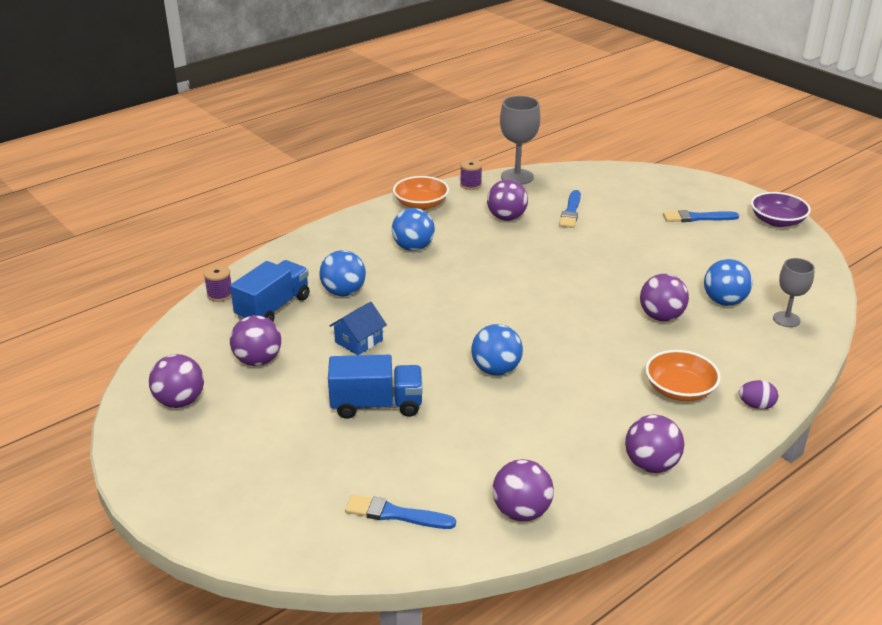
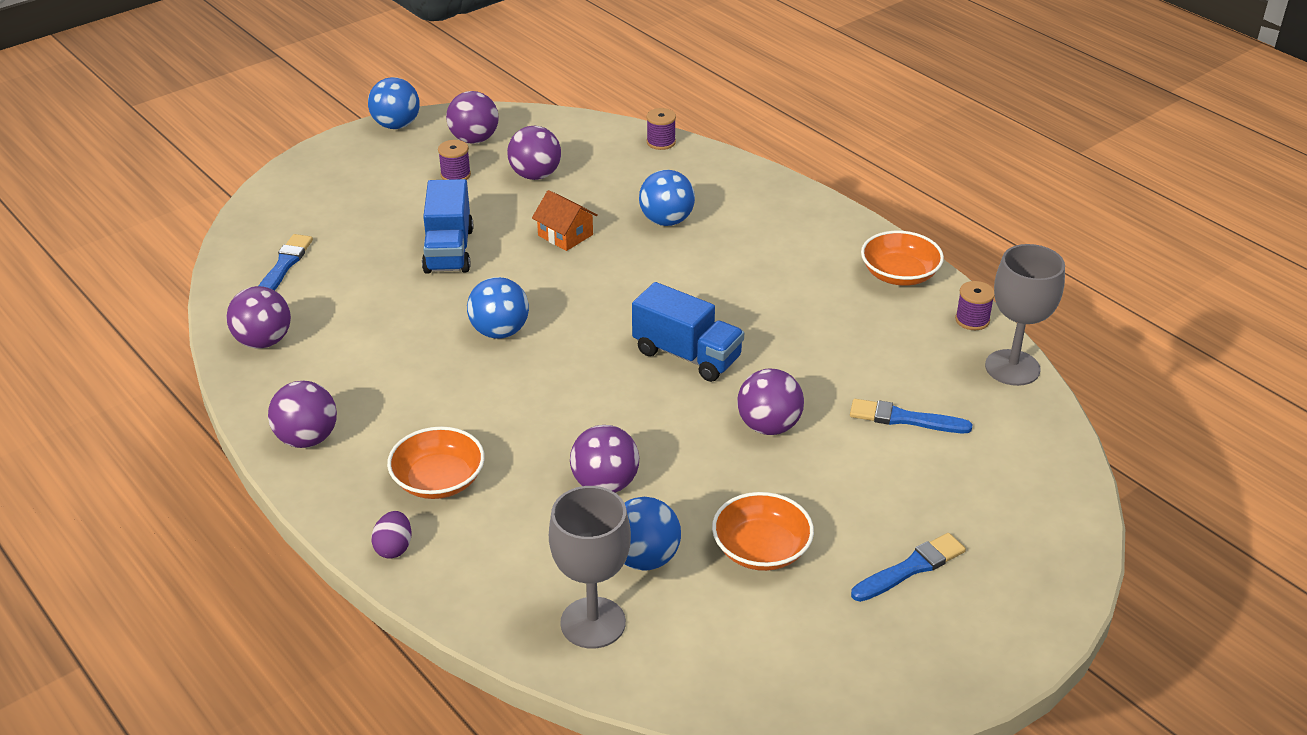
camera: 90 degrees right, 5 degrees up
blue truck [230,260,310,322] -> blue truck moved to [632,282,744,382]
blue house [329,302,387,355] -> orange house [532,190,598,251]
blue ball [392,208,435,251] -> blue ball moved to [368,77,420,129]
purple ball [487,180,528,221] -> purple ball moved to [737,369,804,435]
blue brush [663,210,739,222] -> blue brush turned 60 degrees clockwise [851,533,966,602]
purple bowl [751,192,811,227] -> none
grey goblet [773,258,815,327] -> grey goblet [549,486,631,649], size x1.55
none -> purple spool [438,140,471,180]
none -> orange bowl [712,492,814,571]

